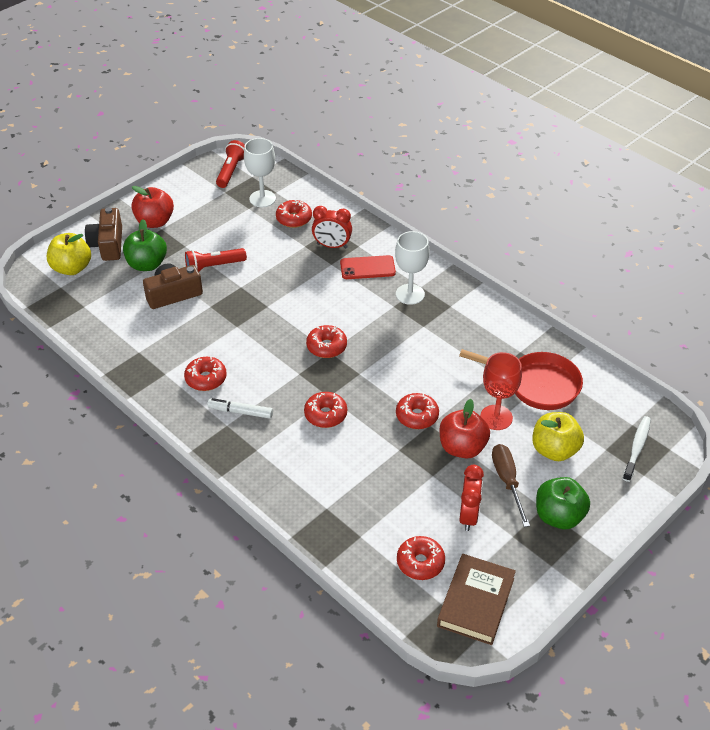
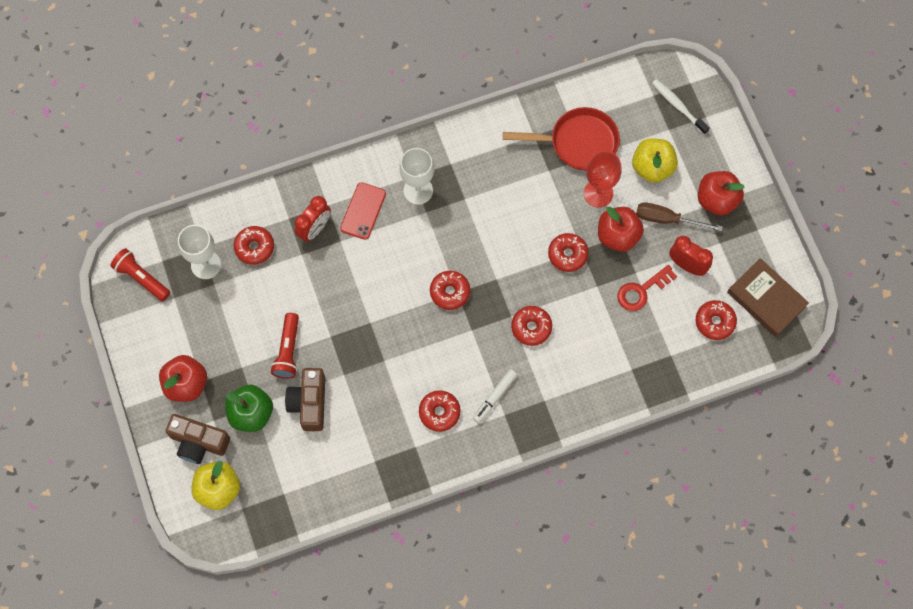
camera: 65 degrees left, 25 degrees up
red pan [459,349,583,410] -> red pan turned 45 degrees clockwise [503,107,620,171]
green apple [536,477,590,529] -> red apple [698,171,745,216]
none -> red key [617,265,677,311]

